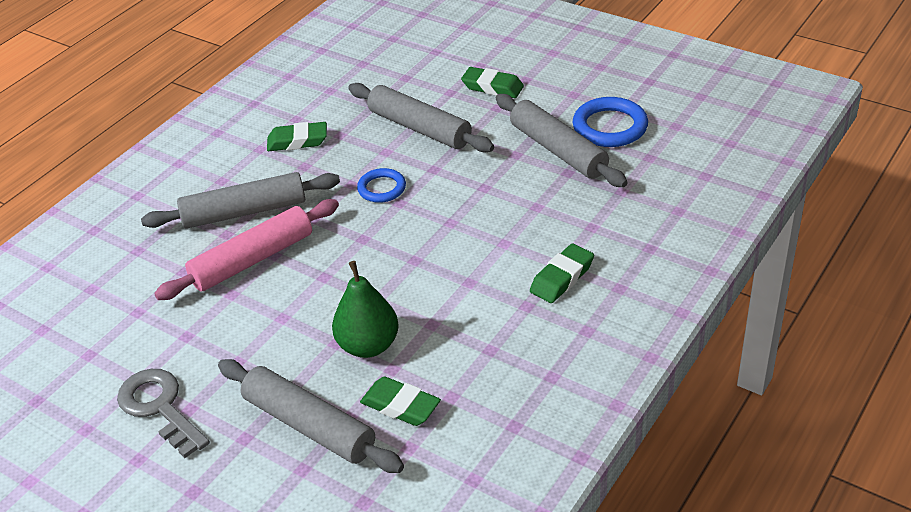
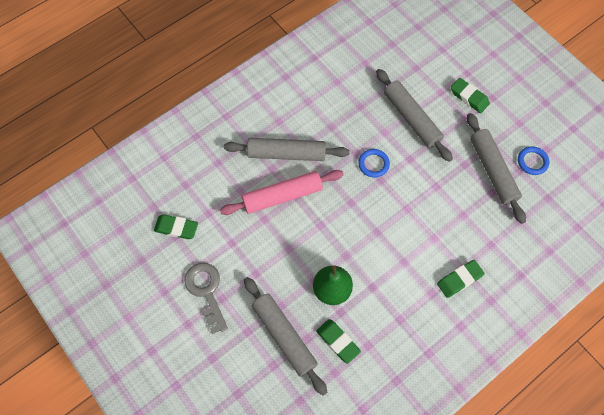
camera: 15 degrees right, 25 degrees up
green eraser [267,122,327,151] -> green eraser moved to [154,214,198,239]
blue ring [573,97,648,147] -> blue ring [518,146,549,175], size x0.63

